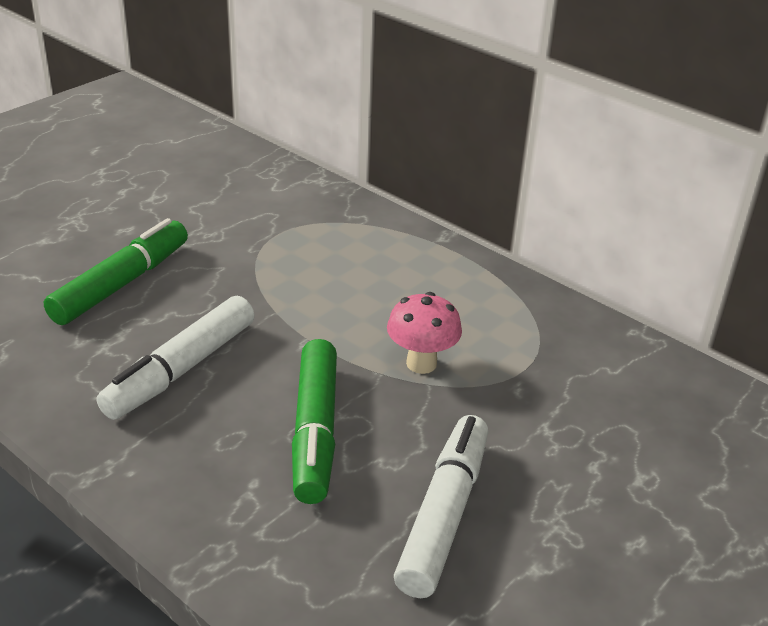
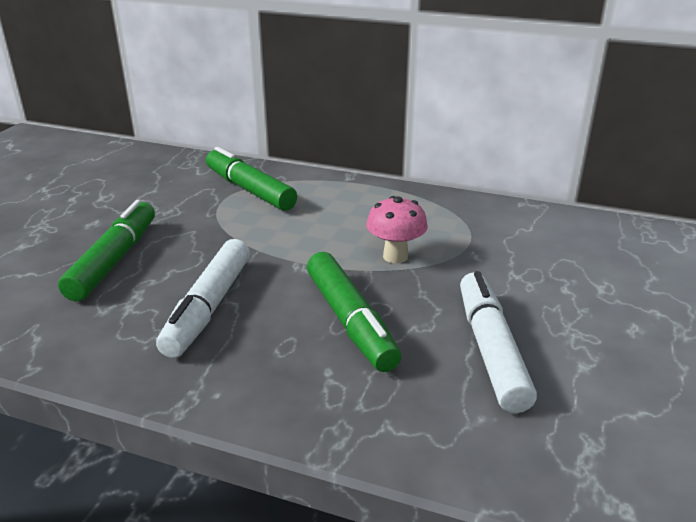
camera: 20 degrees left, 5 degrees down
none -> green marker [206,147,297,211]

